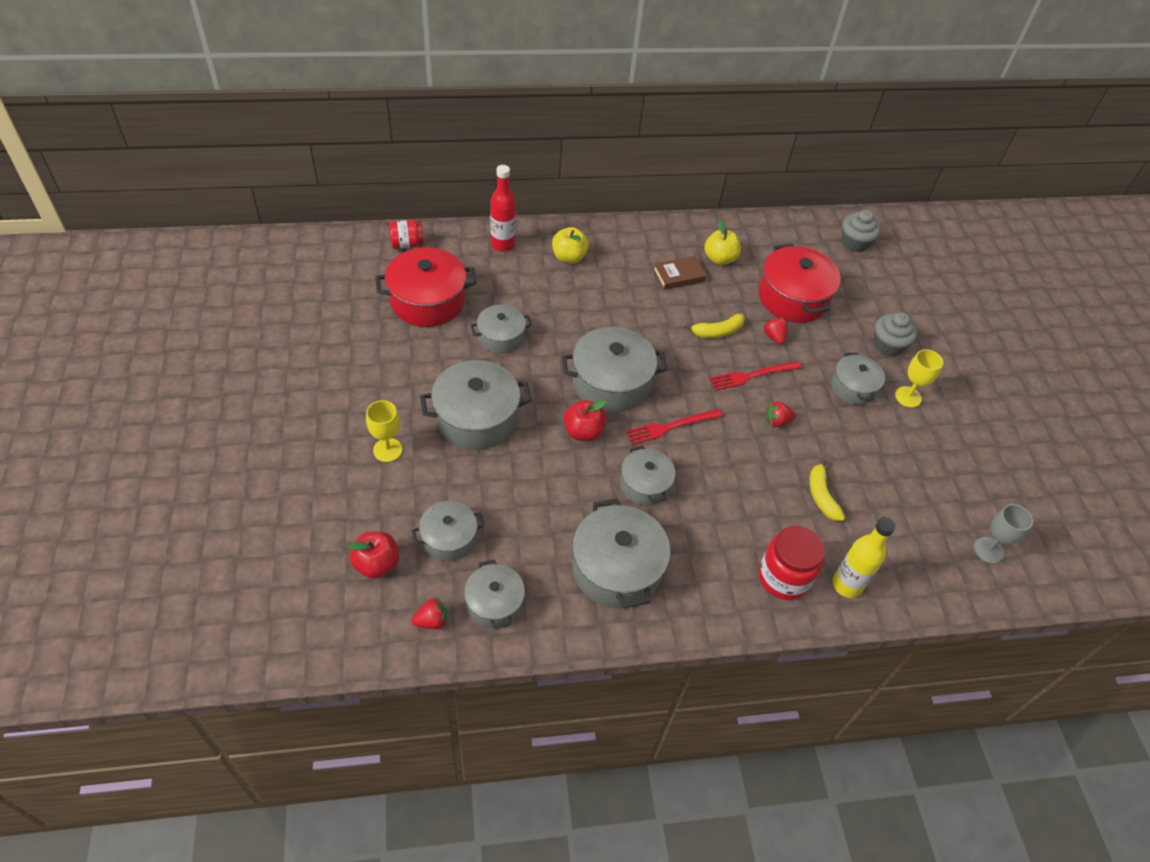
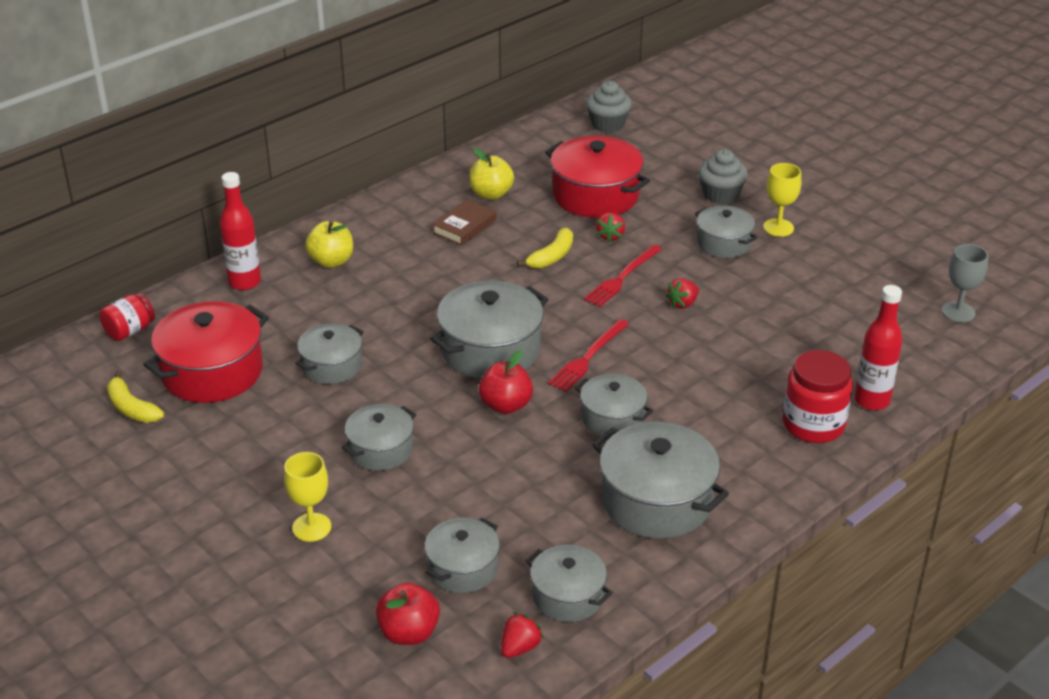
camera: 30 degrees left, 15 degrees down
grey pot [420,360,532,450] -> grey pot [342,404,416,471], size x0.60
red strawberry [763,317,788,345] -> red strawberry turned 120 degrees counterclockwise [596,212,625,242]
yellow banana [809,458,845,521] -> yellow banana moved to [107,371,164,423]
yellow bottle [832,517,896,598] -> red bottle [854,285,902,410]

